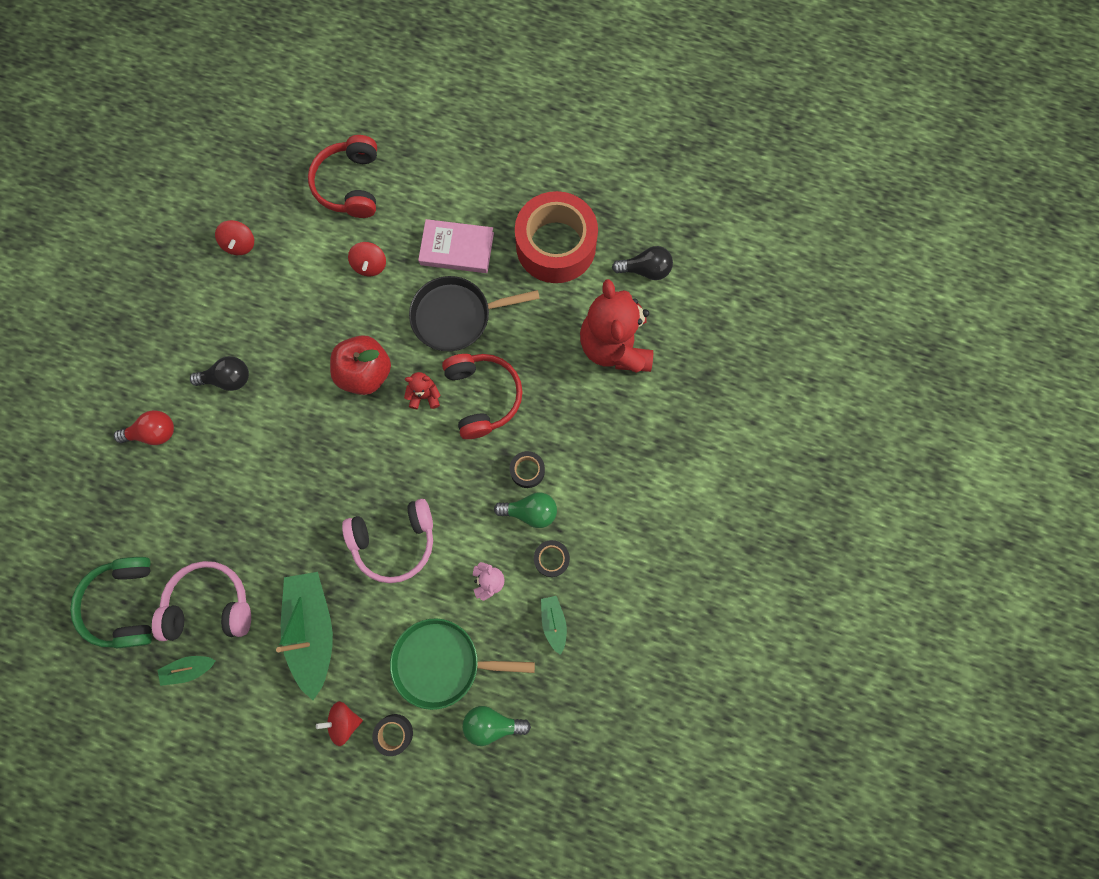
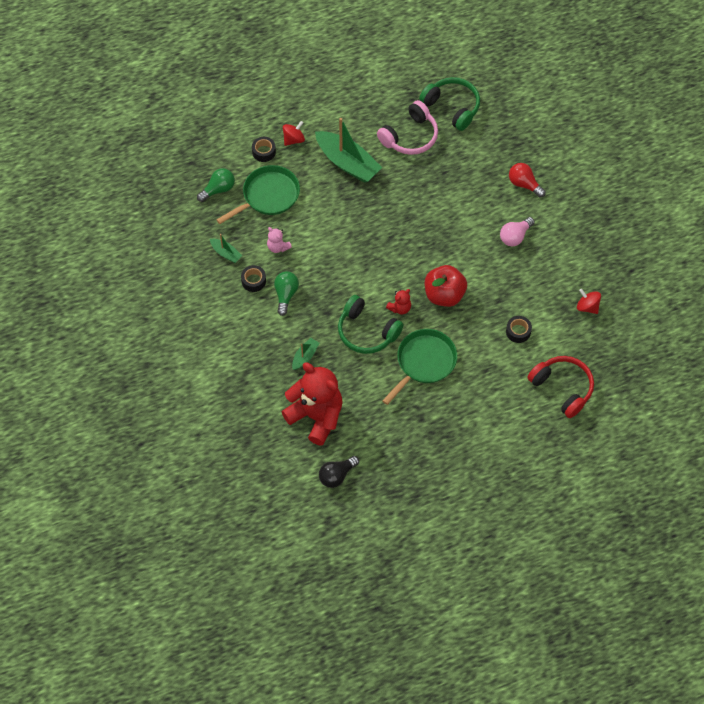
camera: 140 degrees right, 15 degrees down
red light bulb [114,410,174,445] -> red light bulb turned 90 degrees clockwise [509,163,546,198]
green boat [157,656,216,686] -> green boat moved to [292,338,319,370]
black light bulb [190,356,249,391] -> pink light bulb [500,217,535,246]
pink headphones [342,499,433,583] -> none
red spinning top [348,242,386,276] -> none
black pan [409,276,540,351] -> green pan [382,329,457,405]
pink book [418,219,494,273] -> none
red headphones [442,354,522,439] -> green headphones [338,295,403,354]
green light bulb [494,492,557,528] -> green light bulb turned 135 degrees clockwise [274,271,299,316]
black tape [510,451,545,488] -> black tape moved to [506,316,532,343]
red tape [515,191,598,283] -> none

